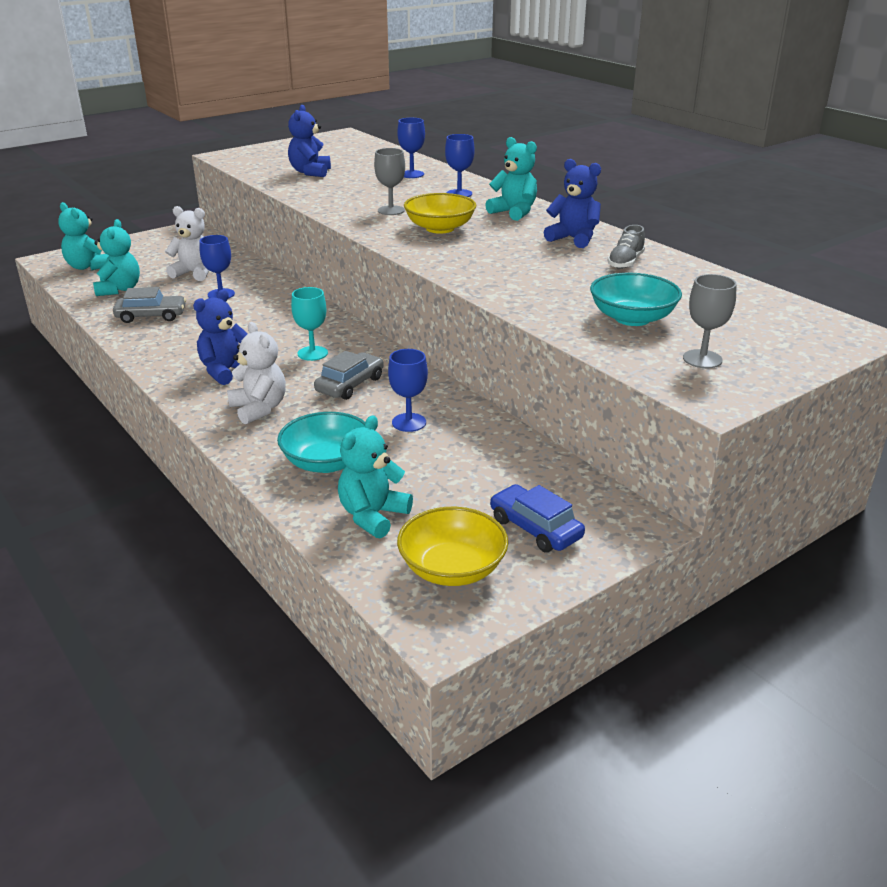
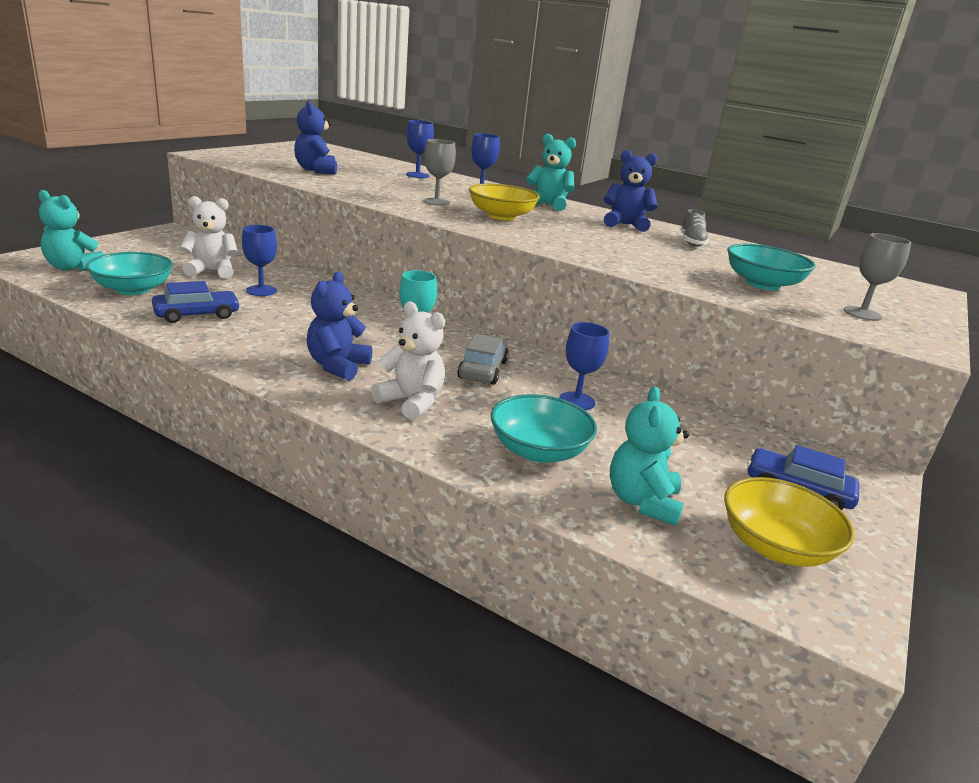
camera: 25 degrees left, 5 degrees down
turquoise teddy bear [93,219,140,296] -> turquoise bowl [86,252,173,295]
grey car [113,287,186,323] -> blue car [152,281,240,323]

